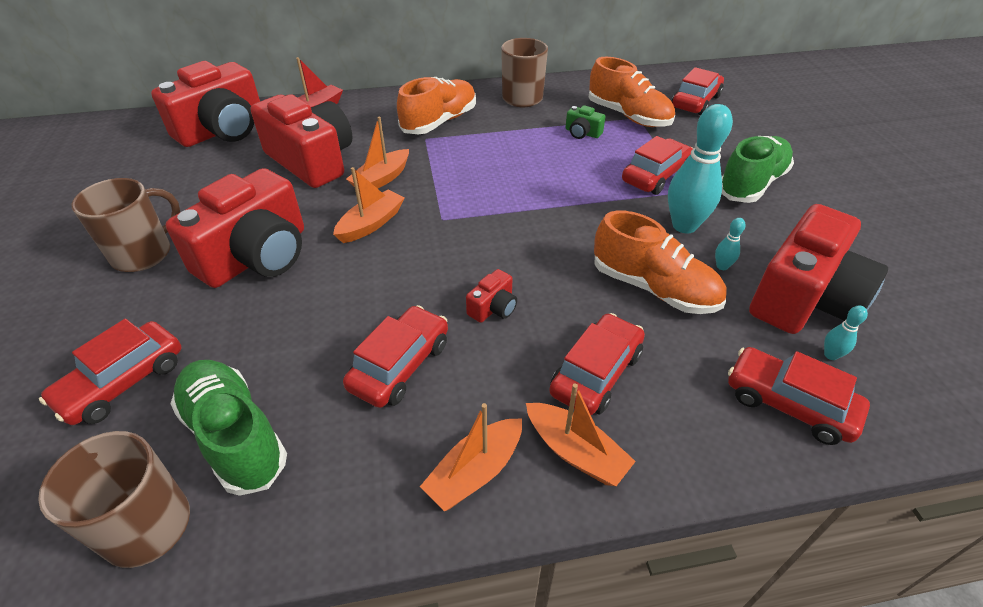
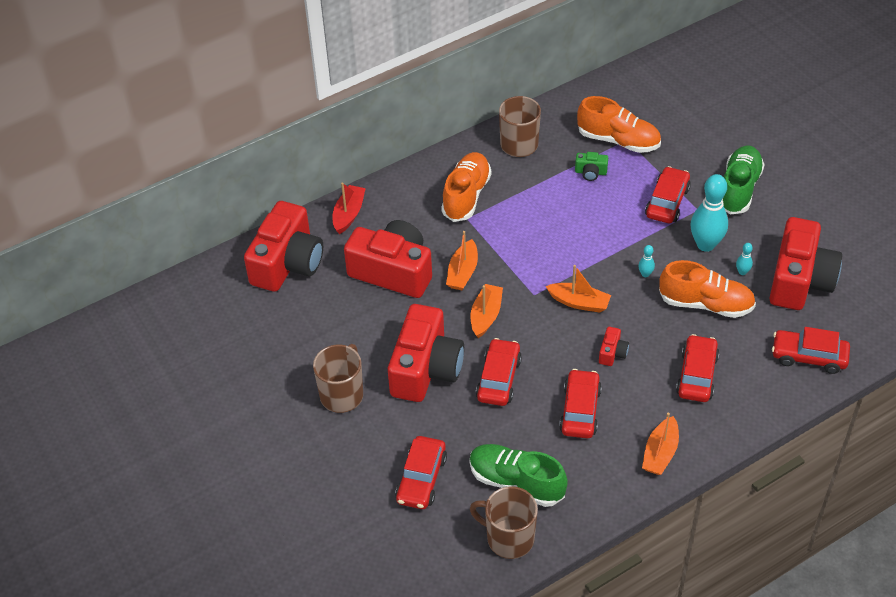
camera: 20 degrees left, 5 degrees up
orange boat [526,383,636,486] -> orange boat moved to [545,265,611,312]
red car [671,67,724,115] -> red car moved to [476,338,522,406]
turquoise bowling pin [824,305,868,360] -> turquoise bowling pin moved to [638,245,655,277]

